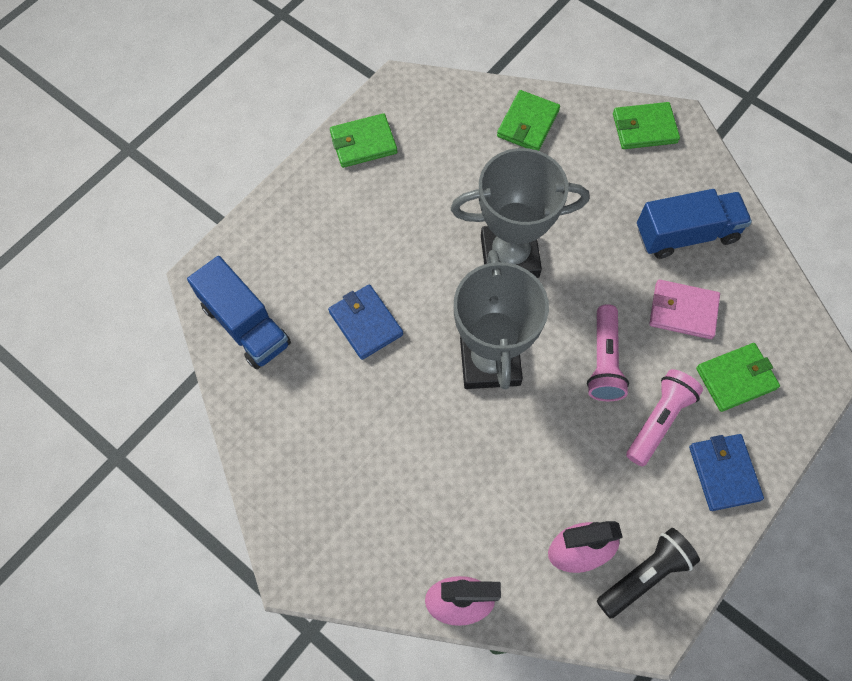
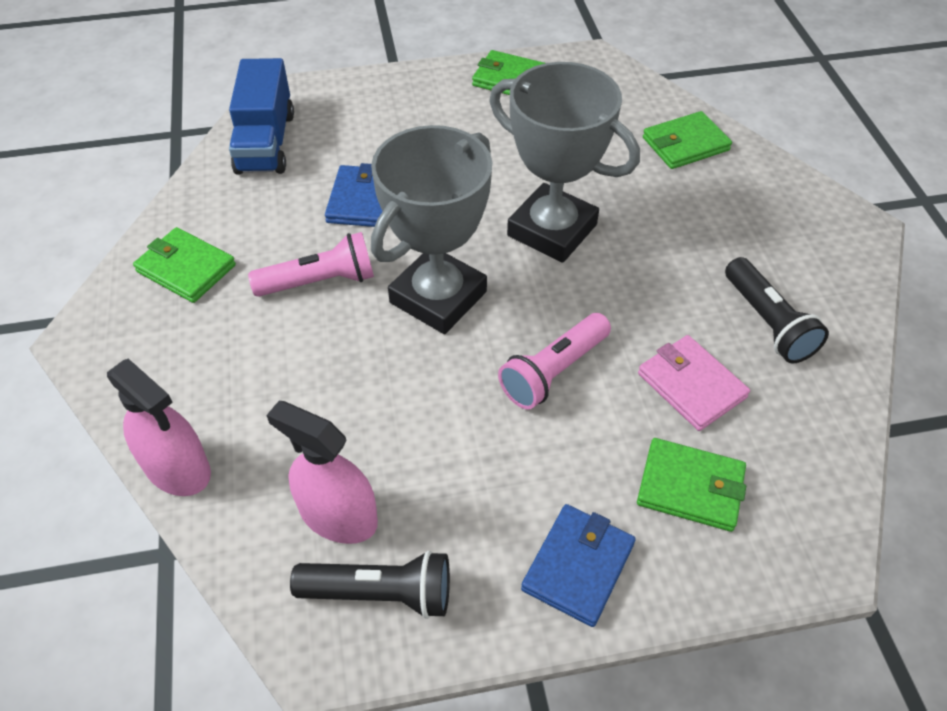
camera: 40 degrees right, 15 degrees down
green wallet [613,102,680,149] -> green wallet moved to [133,227,236,303]
pink flashlight [626,369,703,466] -> pink flashlight moved to [248,232,374,297]
blue truck [637,189,752,259] -> black flashlight [725,257,829,363]

